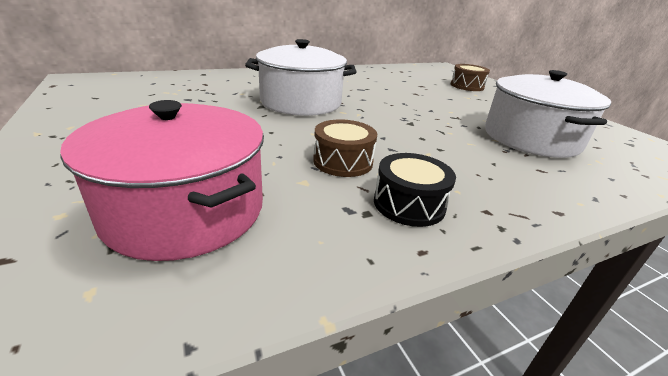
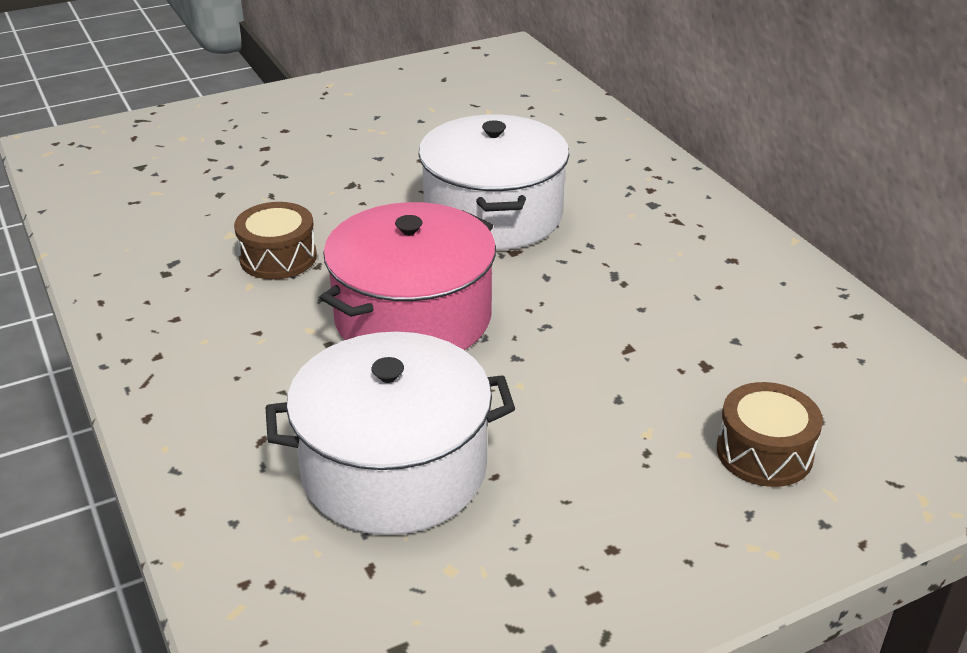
camera: 90 degrees right, 5 degrees up
pink pot [60,100,264,261] -> pink pot moved to [320,202,496,350]
black drum [374,153,456,227] -> none

